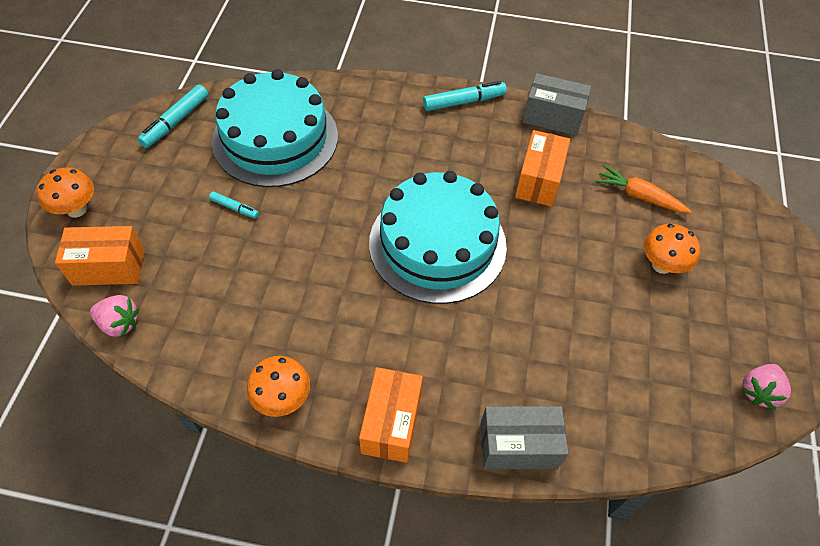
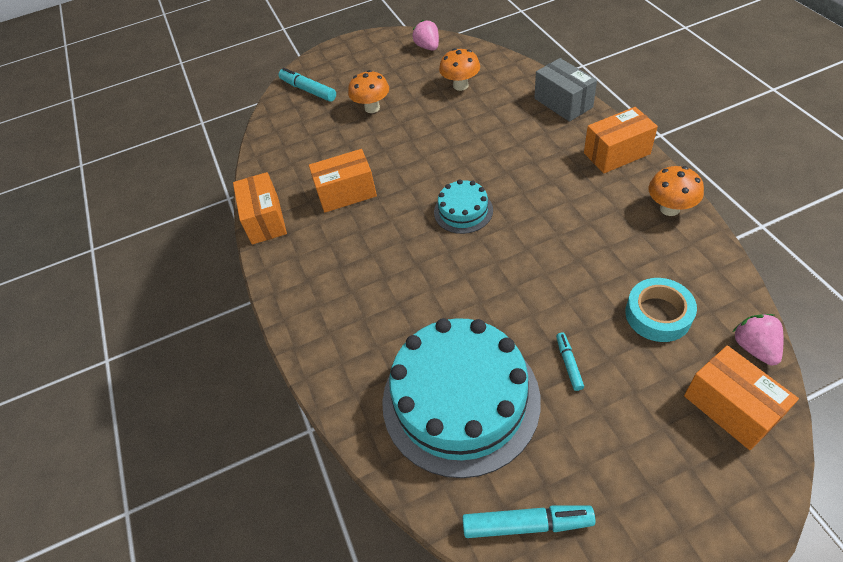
camera: 115 degrees left, 5 degrees down
orange mushroom [37,168,94,218] -> orange mushroom moved to [439,48,480,91]
turquoise cake [369,171,507,304] -> turquoise cake [434,179,493,234], size x0.47
turquoise marker [423,81,507,111] -> turquoise marker moved to [278,68,336,102]
grey box [523,73,591,136] -> orange box [233,172,287,245]
orange carrot [595,165,692,213] -> none
pink strawberry [742,364,791,410] -> pink strawberry turned 120 degrees counterclockwise [413,20,439,51]
none -> turquoise tape [625,278,697,342]

